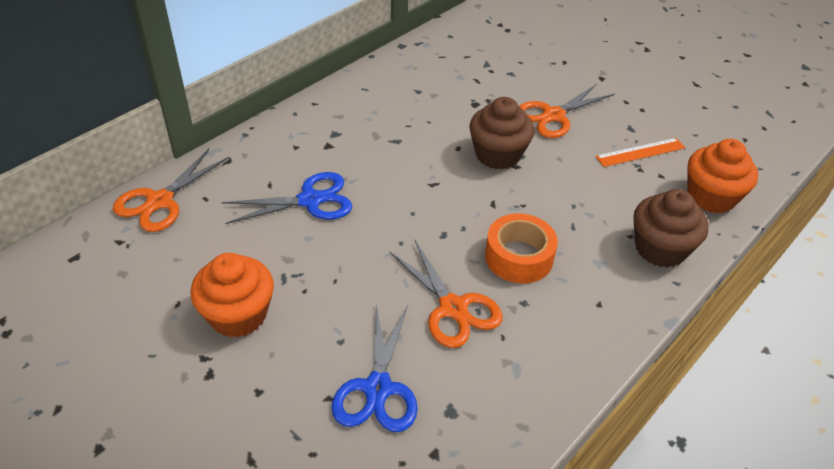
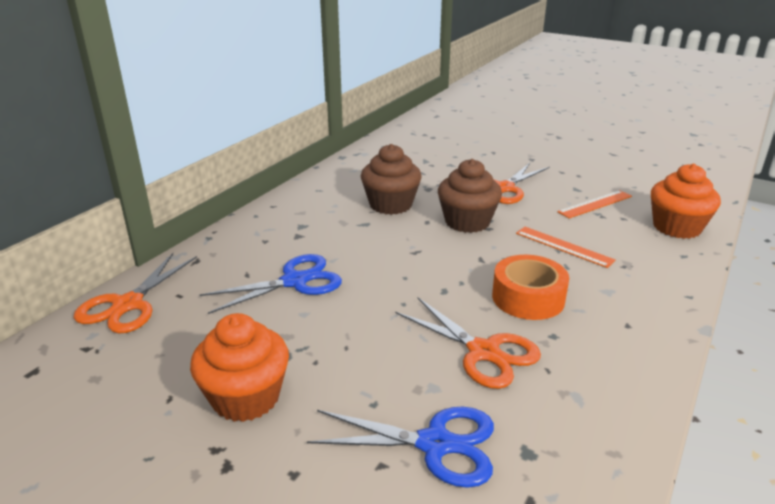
camera: 10 degrees left, 15 degrees down
blue scissors [331,304,418,432] -> blue scissors turned 75 degrees counterclockwise [307,407,494,488]
brown cupcake [634,189,709,268] -> brown cupcake moved to [361,144,422,215]
none -> orange ruler [516,227,616,268]

